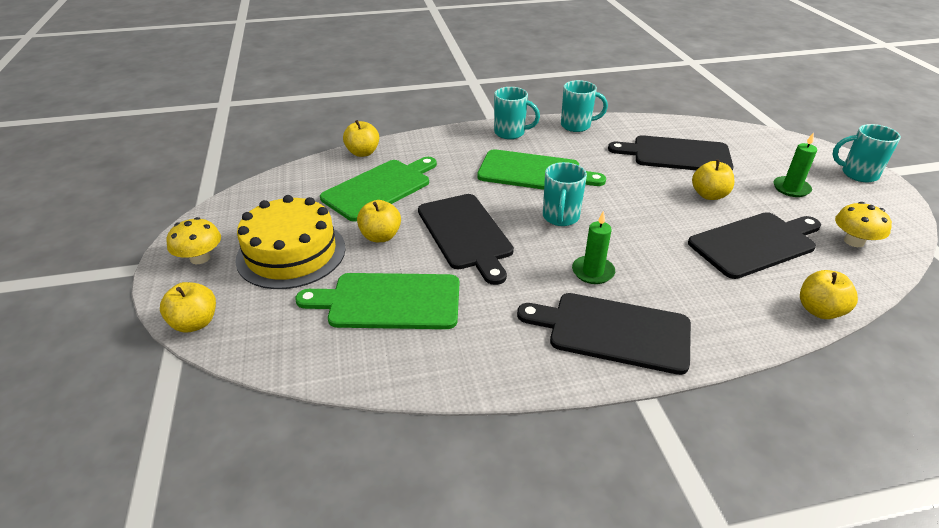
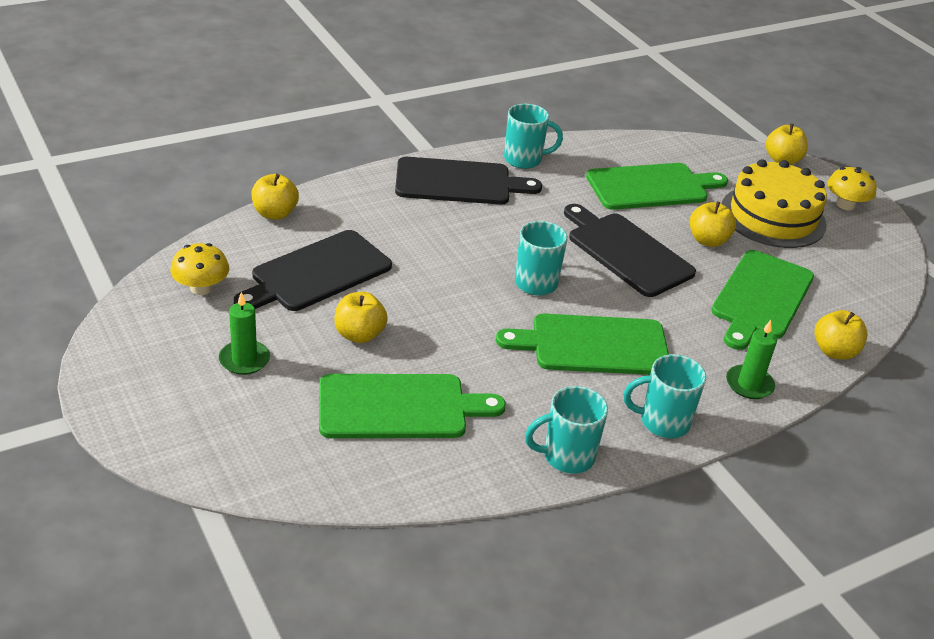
camera: 160 degrees right, 0 degrees up
green candle [572,211,615,284] -> green candle moved to [726,320,777,399]
black cutting board [608,135,734,171] -> green cutting board [319,374,506,438]
turquoise mug [832,124,901,182] -> turquoise mug moved to [504,104,563,169]

